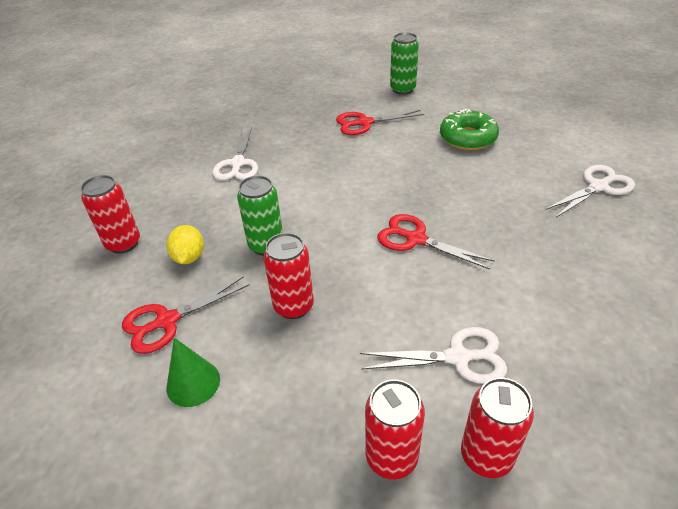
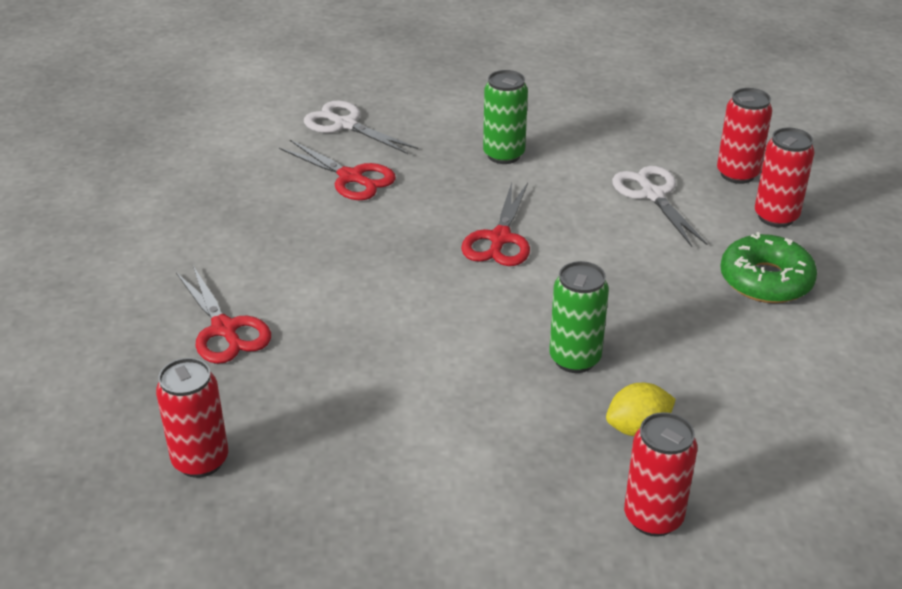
camera: 110 degrees left, 5 degrees down
red scissors [122,277,250,354] -> red scissors moved to [279,140,396,200]
green cone [167,338,220,407] -> none
white scissors [212,127,258,181] -> none
red can [263,233,314,319] -> red can moved to [156,358,228,478]
green can [390,32,419,95] -> green can moved to [483,70,528,164]
green donut [440,109,499,150] -> green donut moved to [720,232,817,303]

